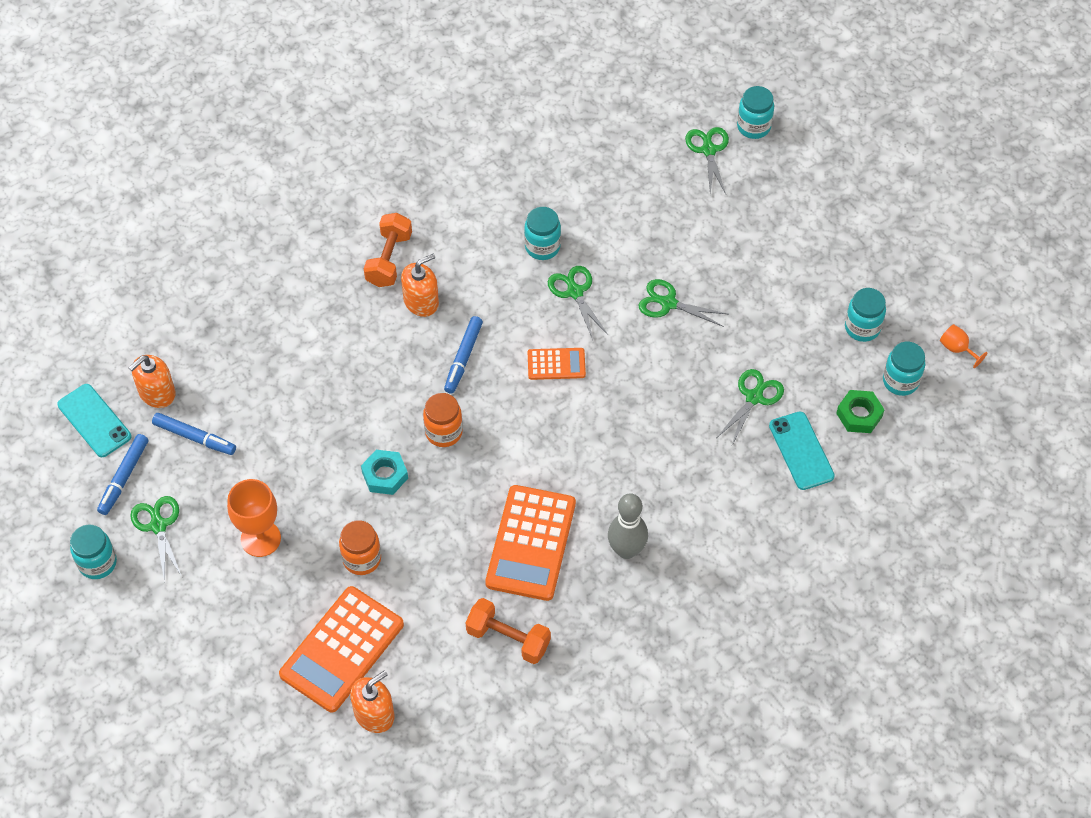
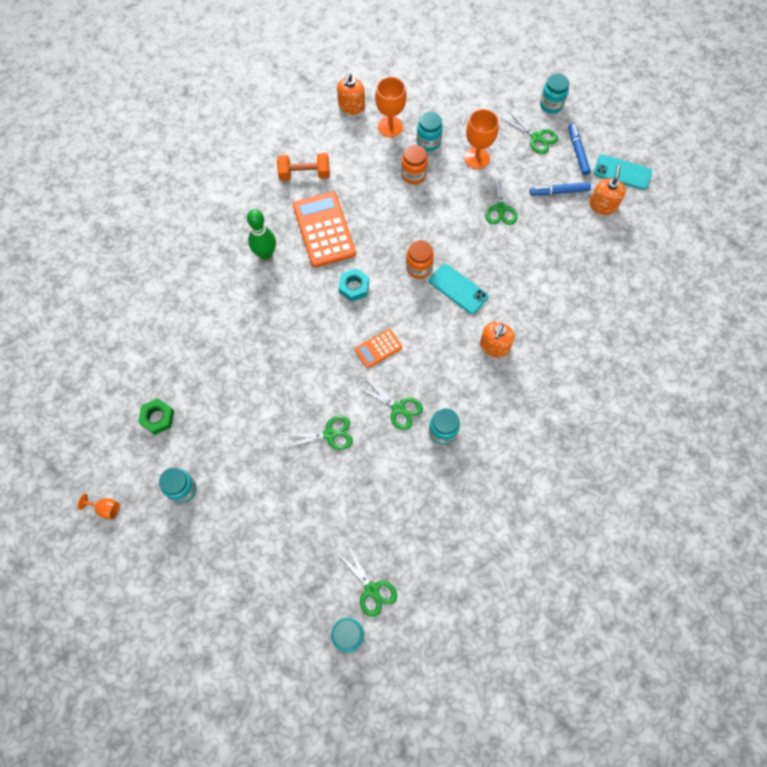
camera: 150 degrees right, 10 degrees up
orange calculator [279,586,404,712] -> orange goblet [375,77,406,137]
turquoise nut [361,450,408,495] -> turquoise nut moved to [338,268,369,302]
orange dumbbell [364,213,412,287] -> none
blue marker [444,316,483,394] -> none
grey bowling pin [608,493,648,559] -> green bowling pin [247,209,276,260]
green scissors [717,369,784,447] -> green scissors moved to [485,175,517,225]
turquoise phone [769,412,835,490] -> turquoise phone moved to [429,264,488,314]
turquoise jar [883,342,925,396] -> turquoise jar moved to [417,112,443,151]

